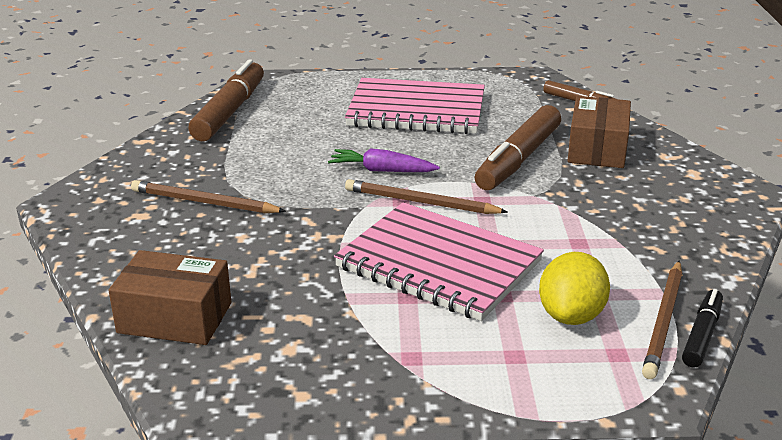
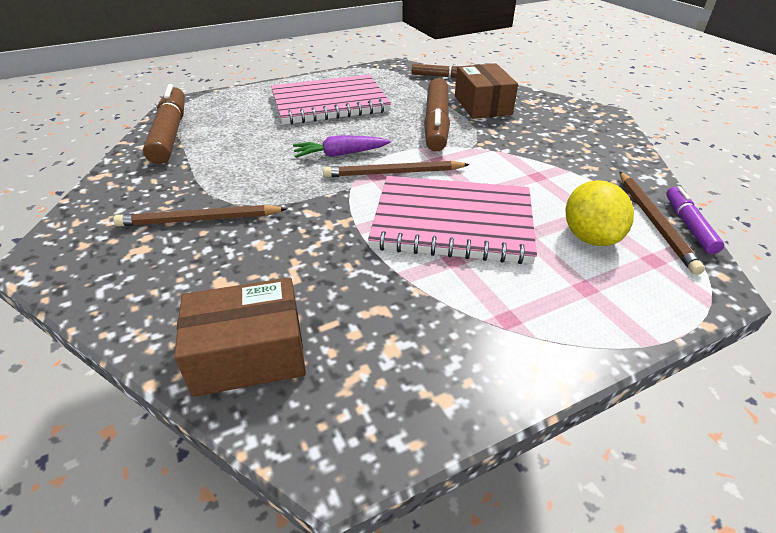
camera: 25 degrees left, 10 degrees up
black marker [682,289,723,368] -> purple marker [666,186,724,254]

